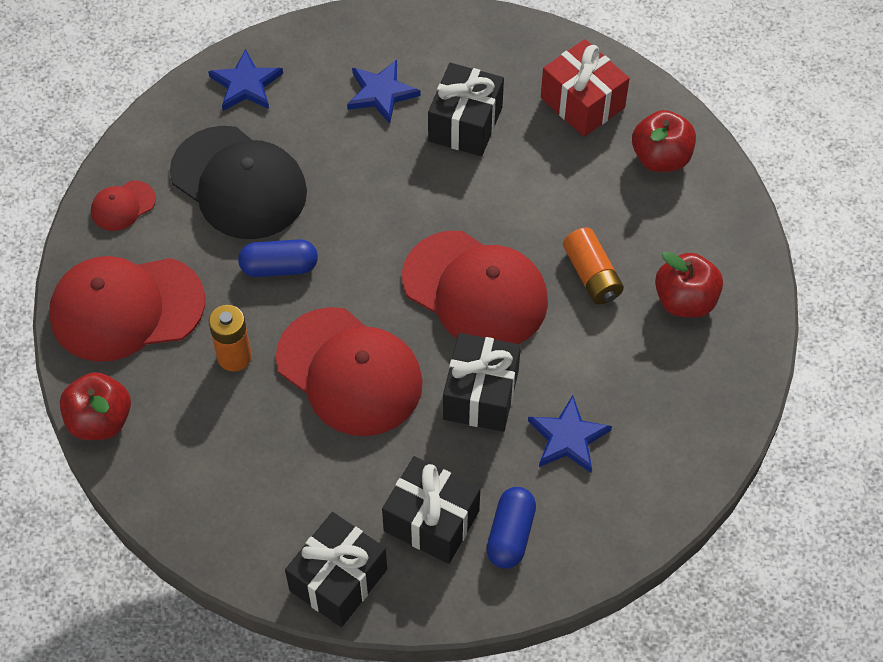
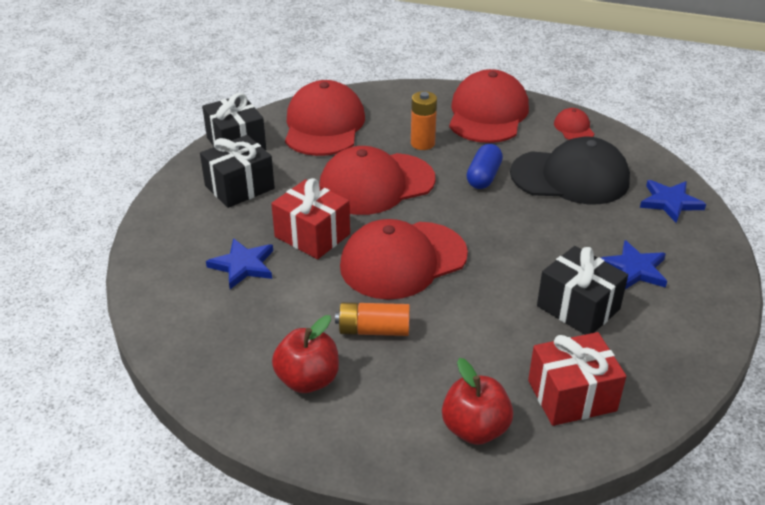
camera: 115 degrees right, 20 degrees down
red apple [60,372,131,440] -> none
black cap [170,126,307,239] -> black cap turned 150 degrees counterclockwise [510,137,630,204]
black gift [443,333,521,432] -> red gift [271,178,350,259]
blue capsule [487,487,536,569] -> none
none -> red cap [285,80,365,156]

